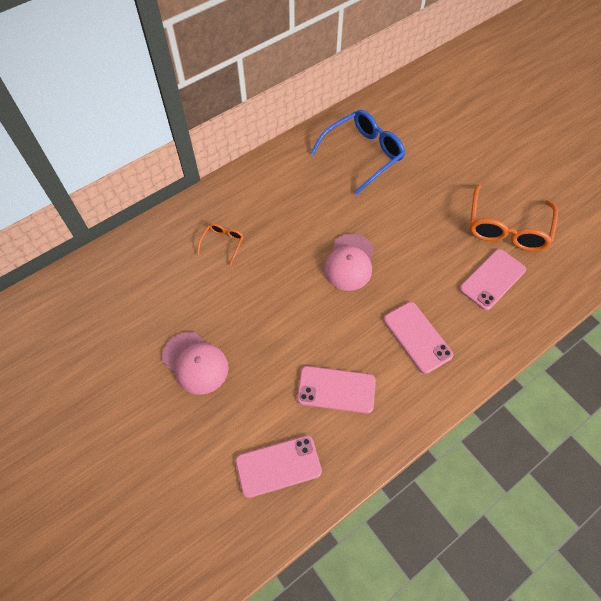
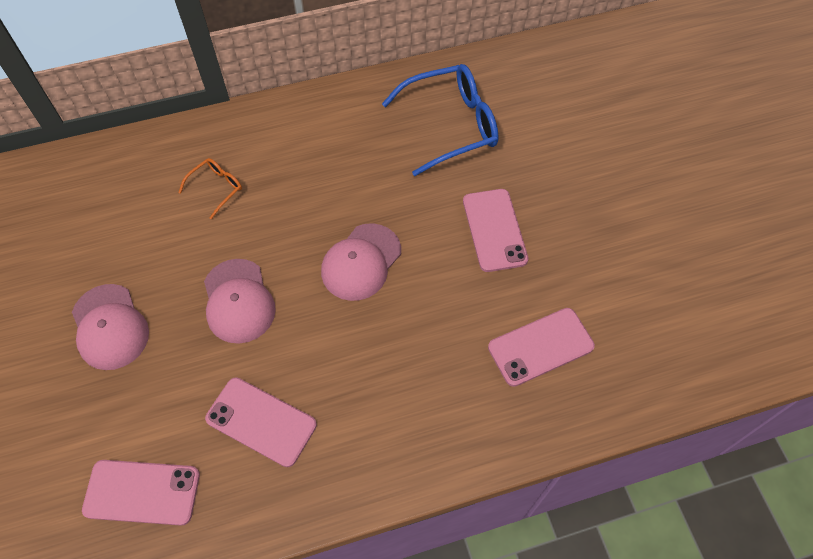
camera: 20 degrees right, 0 degrees up
pink phone [384,302,453,374] -> pink phone moved to [463,189,528,272]
orange glasses [470,184,558,251] -> none
none -> pink cap [204,259,276,344]

